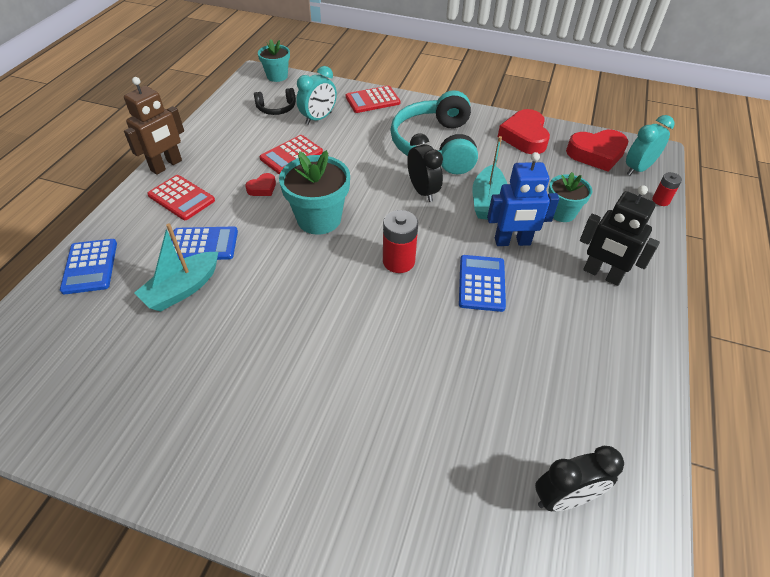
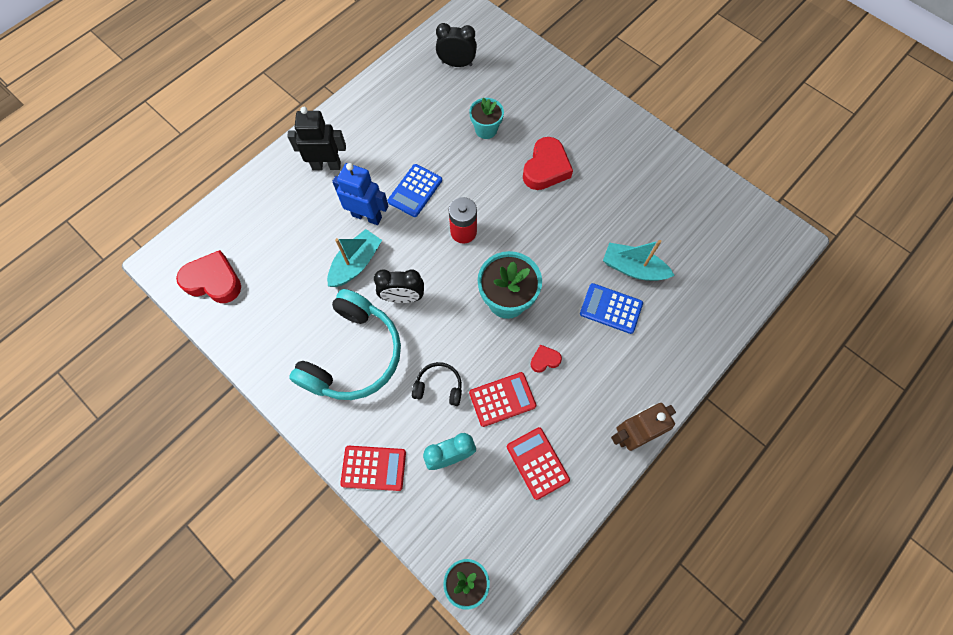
camera: 155 degrees left, 20 degrees up
blue calculator [60,239,117,294] -> none
turquoise boat [134,223,218,312] -> turquoise boat turned 135 degrees counterclockwise [603,240,675,281]
red calculator [147,175,215,220] -> red calculator moved to [507,427,570,500]
black headphones [254,88,296,115] -> black headphones moved to [412,362,462,406]
black clock [407,133,443,202] -> black clock turned 90 degrees counterclockwise [374,269,424,303]
red heart [498,109,550,154] -> red heart moved to [523,137,573,190]
turquoise flower pot [549,172,592,222] -> turquoise flower pot moved to [469,98,504,139]
black robot [580,185,660,286] -> black robot turned 60 degrees counterclockwise [287,107,346,170]
turquoise clock [626,115,674,176] -> none
red battery [652,172,682,206] -> none

